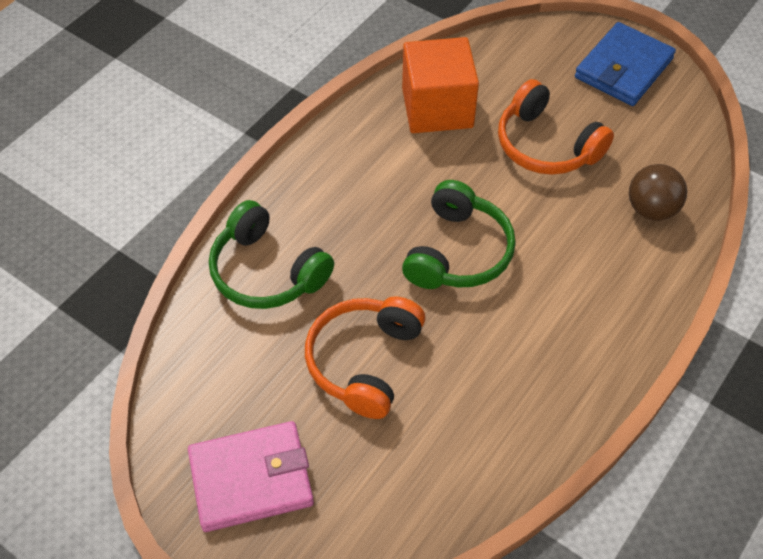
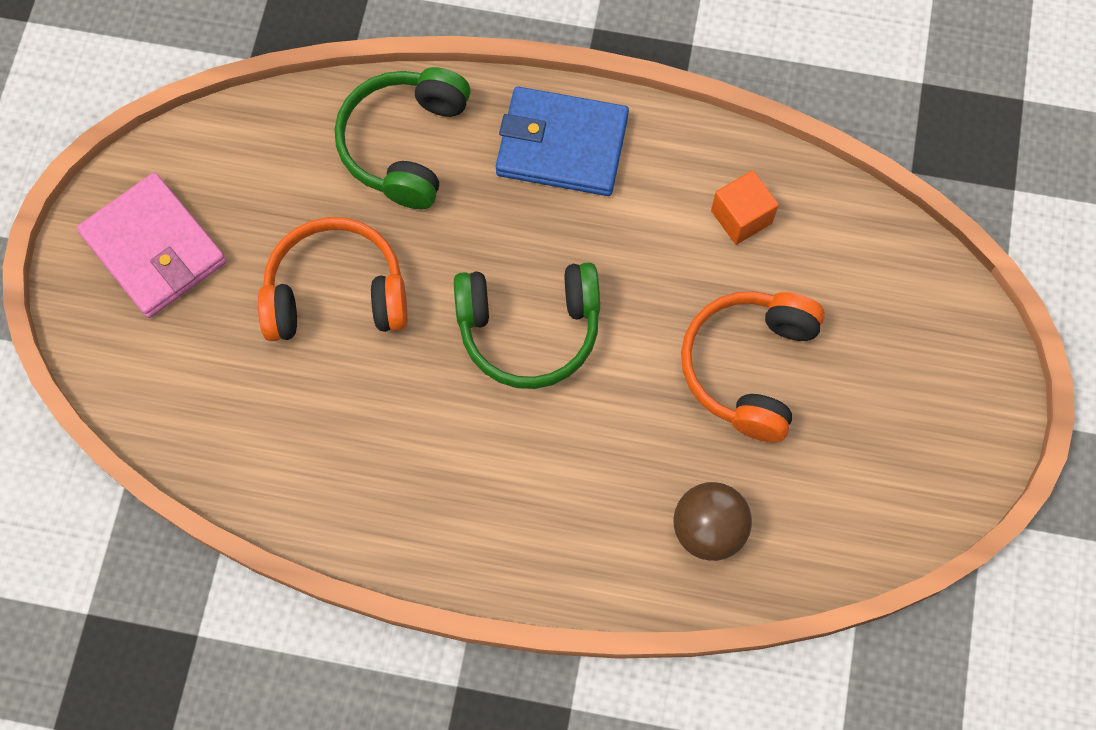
camera: 65 degrees right, 15 degrees up
orange cube [402,37,479,133] -> orange cube [711,170,779,245], size x0.52
blue wallet [575,22,676,106] -> blue wallet moved to [496,86,629,196]

